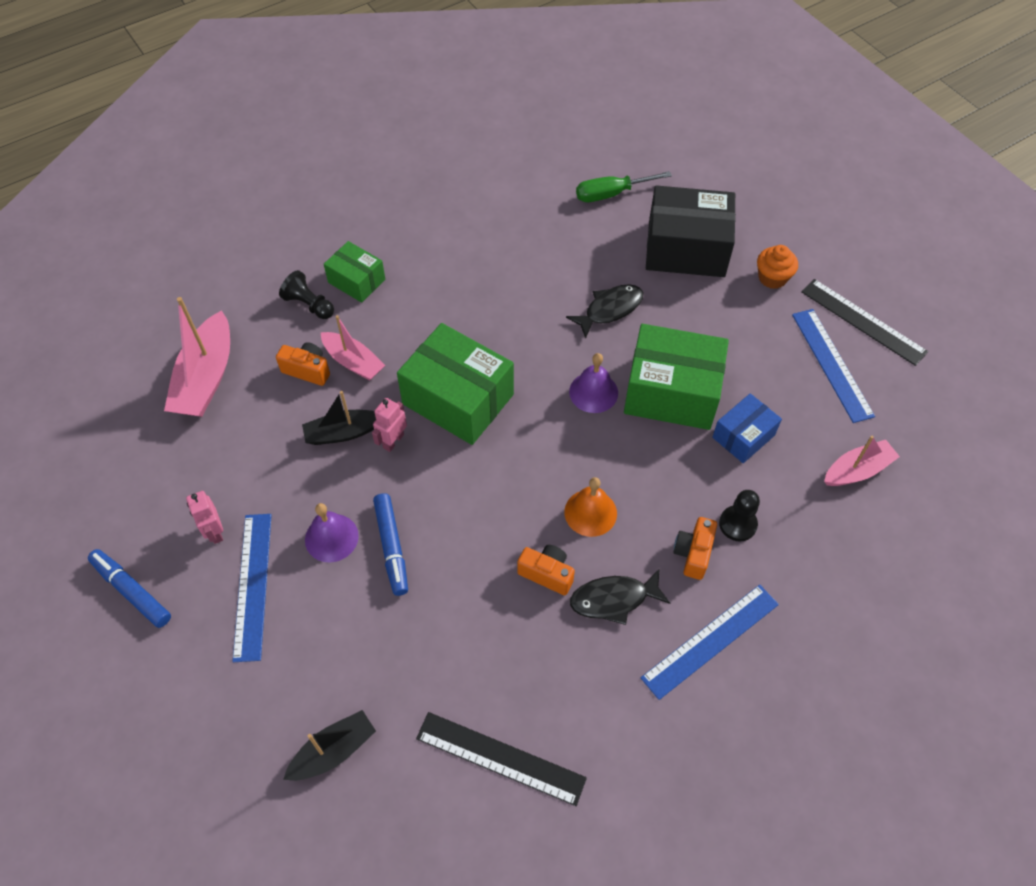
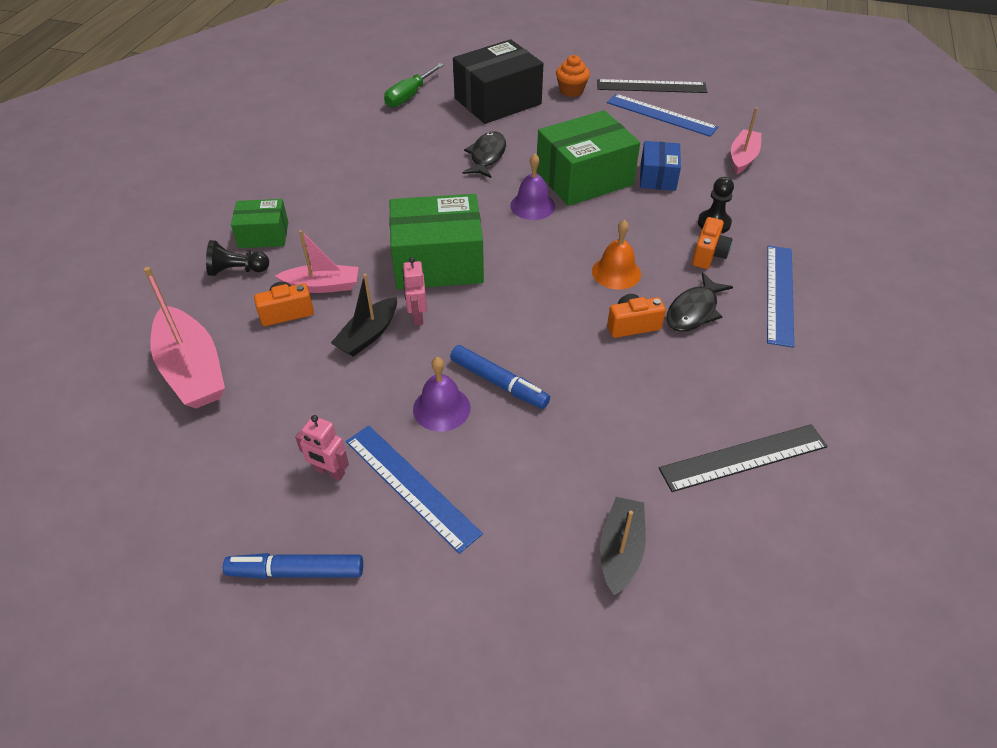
camera: 40 degrees left, 10 degrees down
orange camera [673,517,717,580] -> orange camera turned 135 degrees counterclockwise [692,217,733,269]

